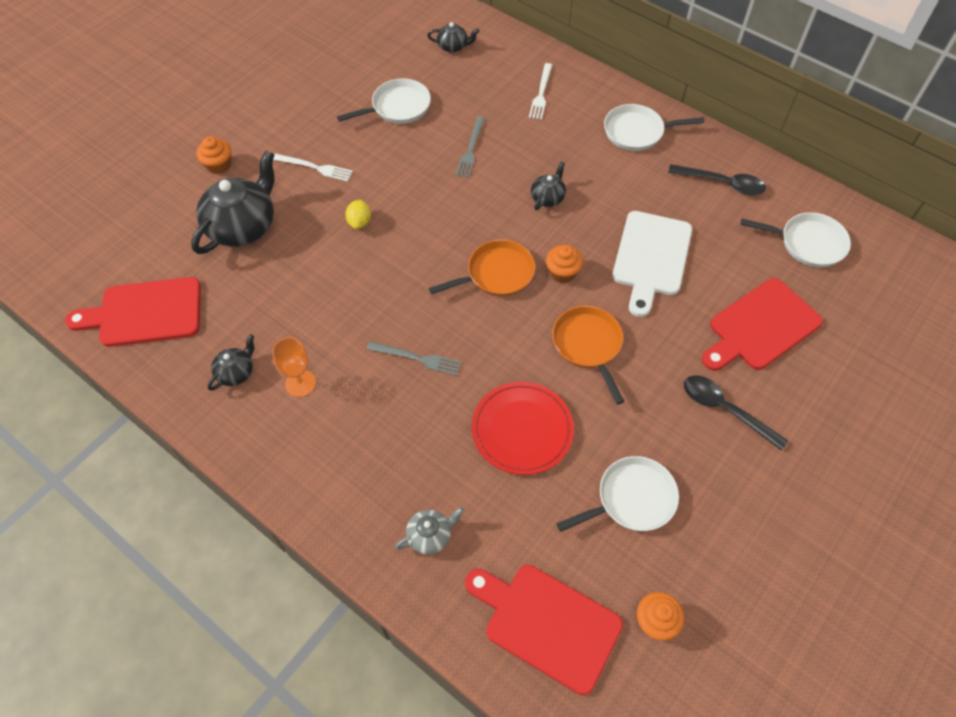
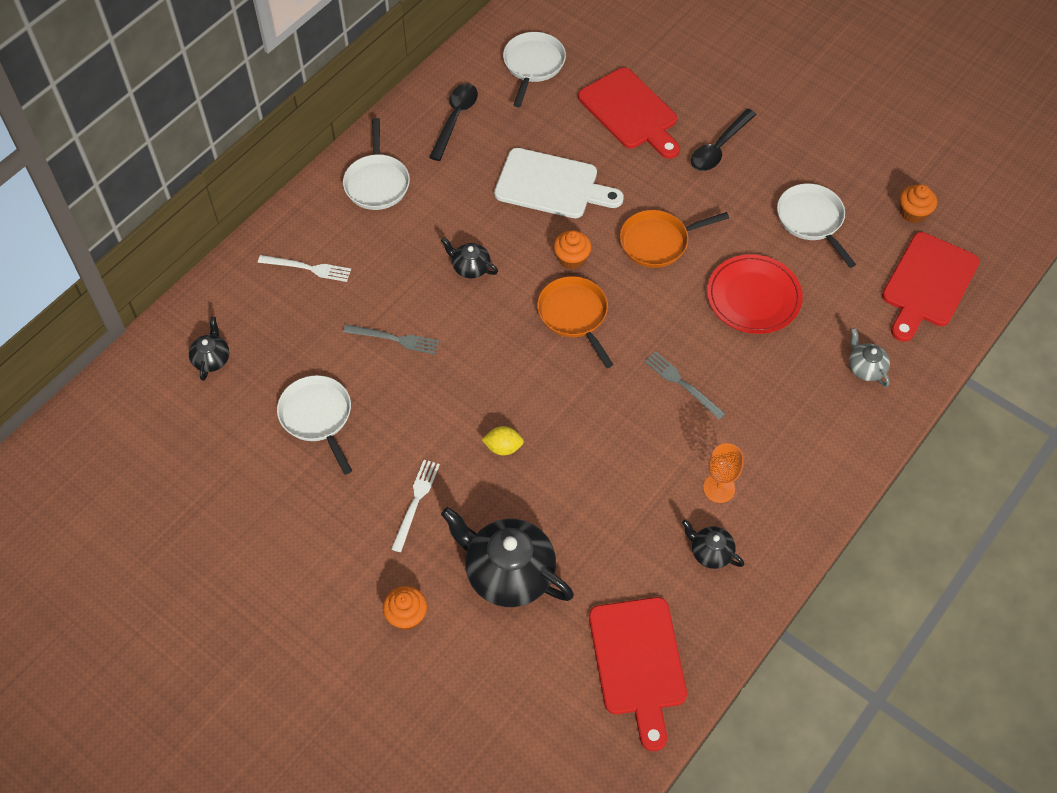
camera: 90 degrees left, 0 degrees up
grey fork [367,341,462,376] -> grey fork turned 60 degrees counterclockwise [644,351,726,420]

